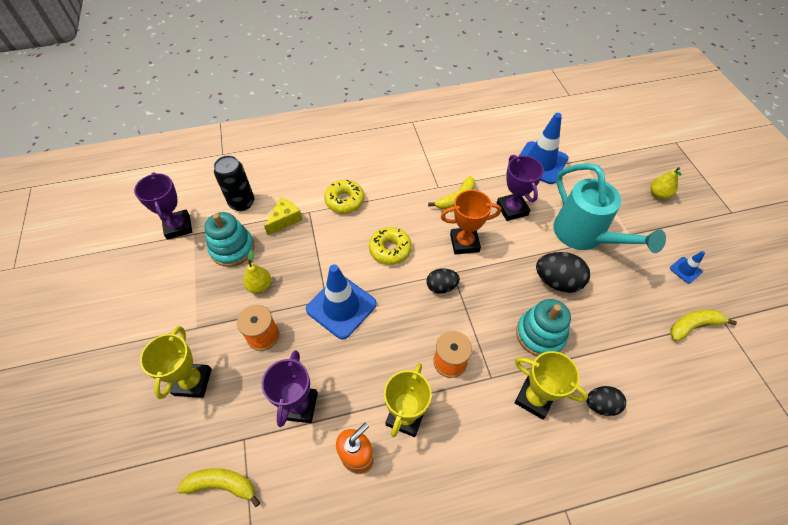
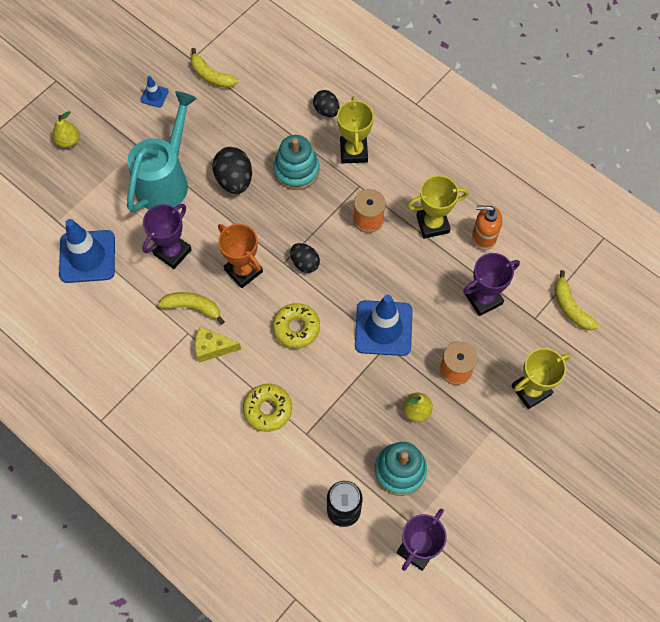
camera: 125 degrees left, 10 degrees up
yellow cheese [264,197,303,235] -> yellow cheese moved to [195,327,241,363]

